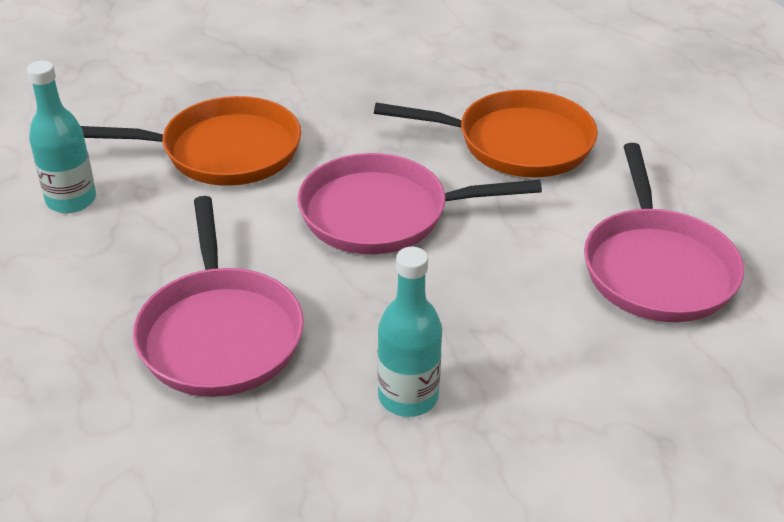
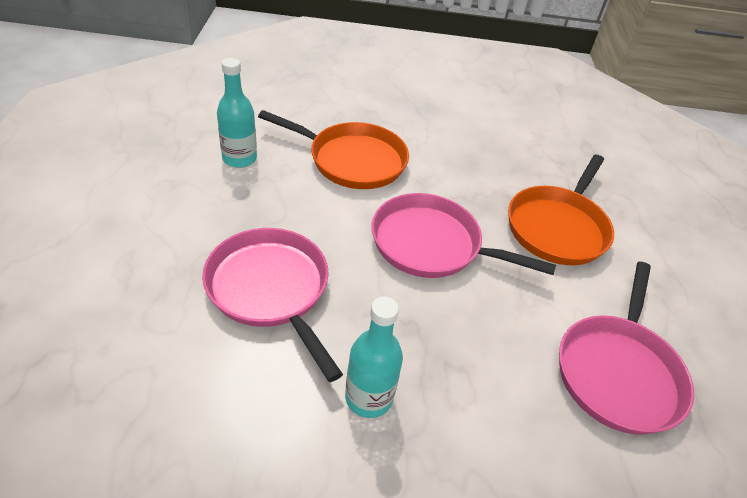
camera: 20 degrees right, 5 degrees up
pink pan [133,196,304,397] -> pink pan turned 135 degrees clockwise [202,228,343,382]
orange pan [374,90,598,177] -> orange pan turned 90 degrees clockwise [508,154,614,265]

